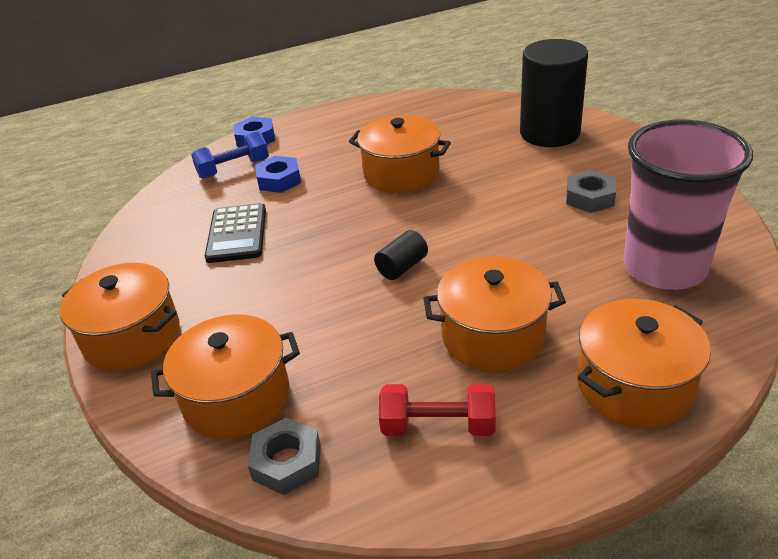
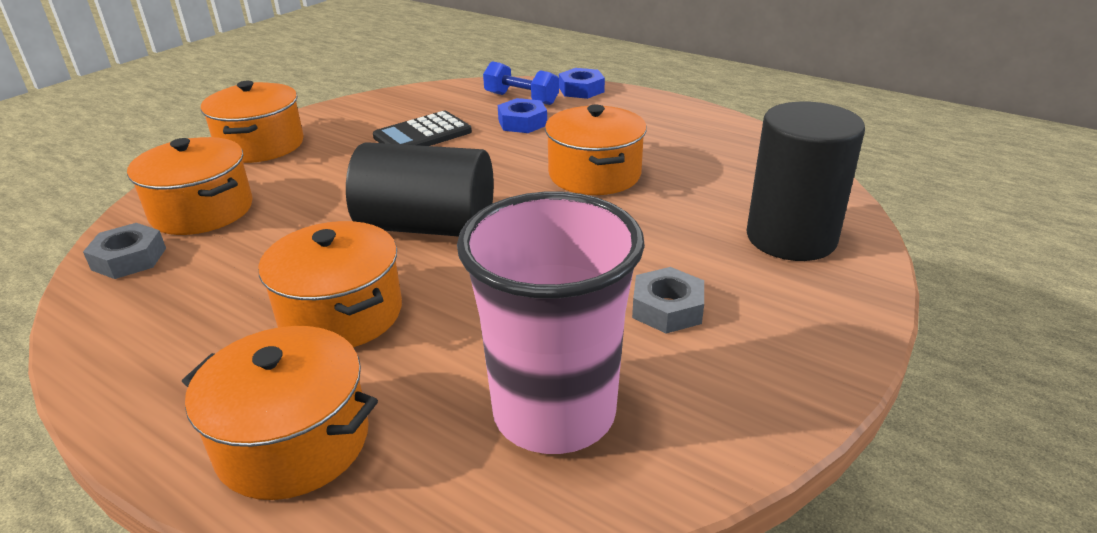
camera: 55 degrees right, 5 degrees down
black cylinder [374,230,428,280] -> black cylinder [346,142,494,237], size x2.33
red dumbbell [379,383,496,436] -> none

